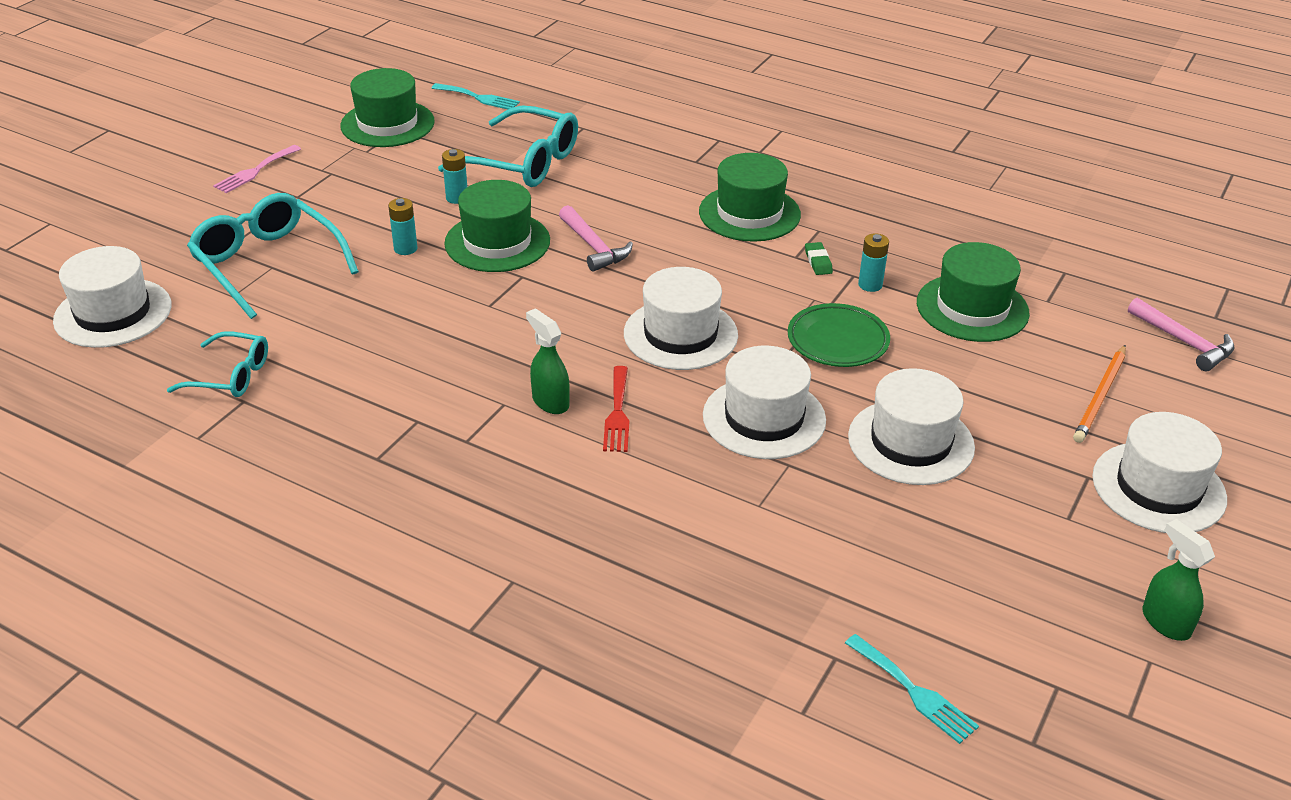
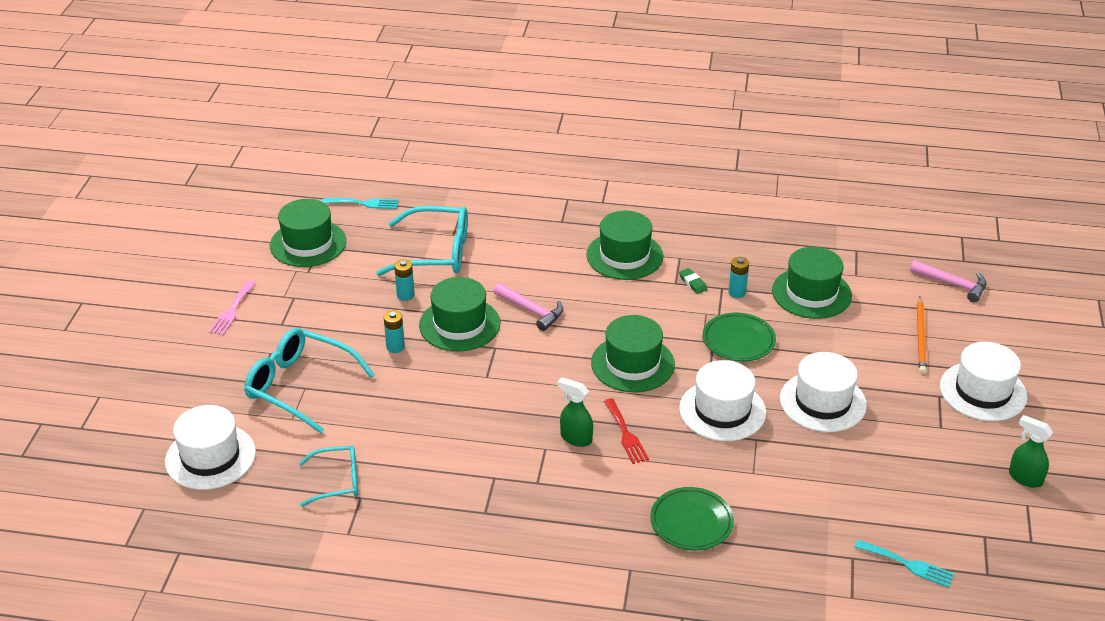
camera: 20 degrees left, 0 degrees up
white hat [624,267,738,370] -> green hat [591,315,675,392]
none -> green plate [650,487,734,550]

